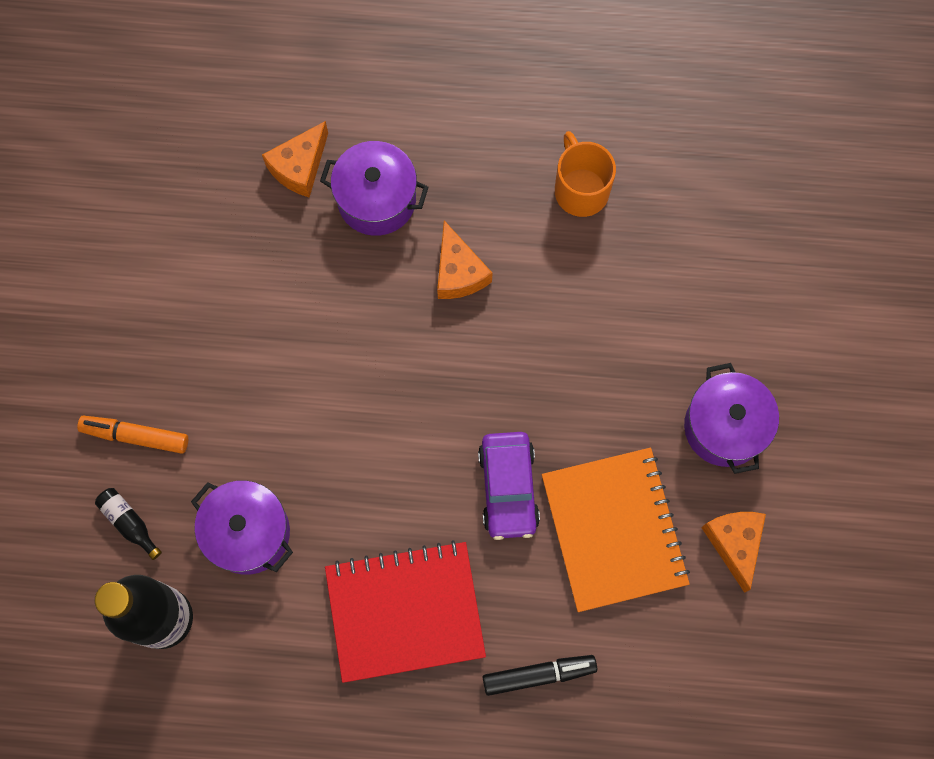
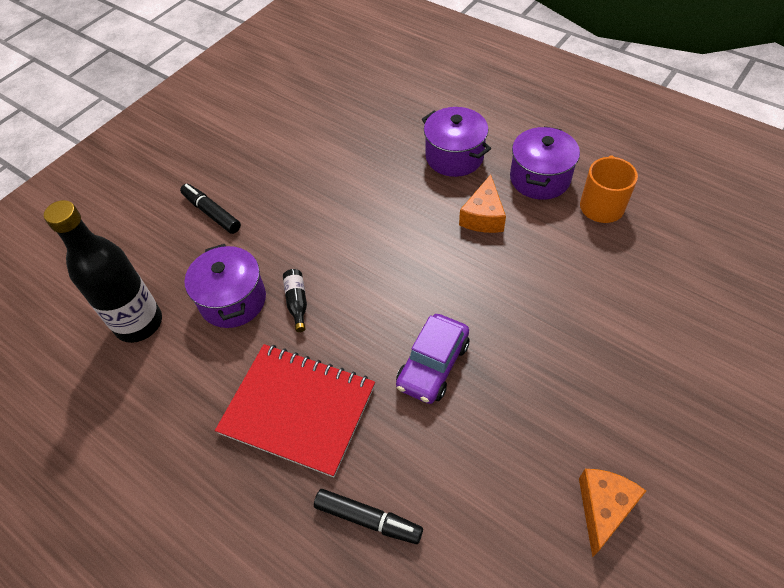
camera: 35 degrees right, 20 degrees down
orange marker [77,416,188,454] -> black marker [180,184,241,234]
black bottle [95,488,162,560] -> black bottle moved to [283,269,307,332]
orange cheese [262,121,328,198] -> none
orange notebook [542,448,690,612] -> none
purple pot [684,363,779,474] -> purple pot moved to [510,126,580,200]

